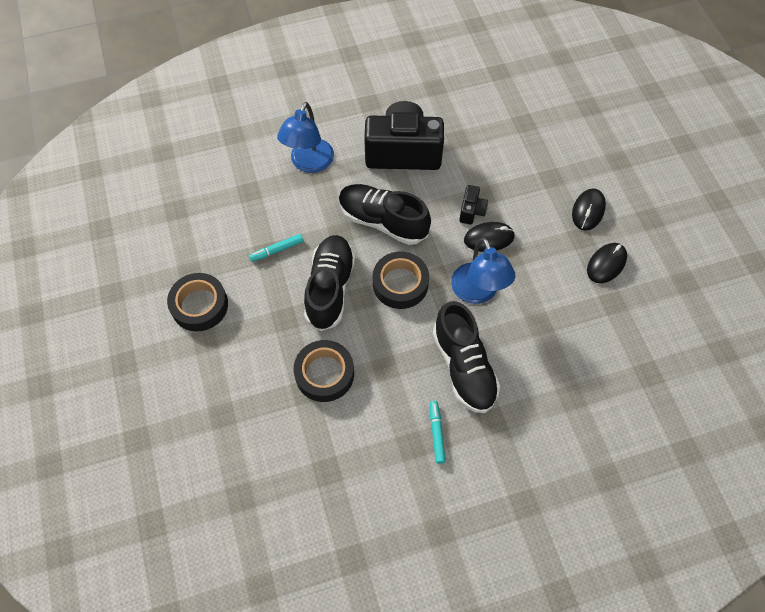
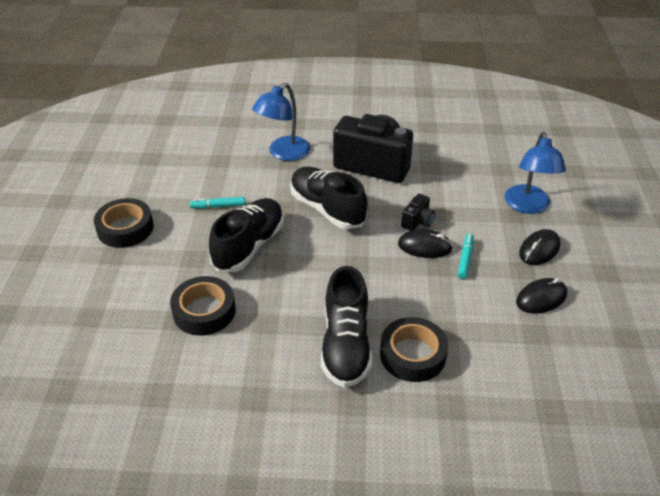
camera: 20 degrees right, 20 degrees down
black tape [373,252,429,309] -> black tape moved to [380,317,448,382]
turquoise marker [430,401,446,464] -> turquoise marker moved to [458,234,474,279]
blue lamp [451,238,515,304] -> blue lamp moved to [505,132,566,214]

